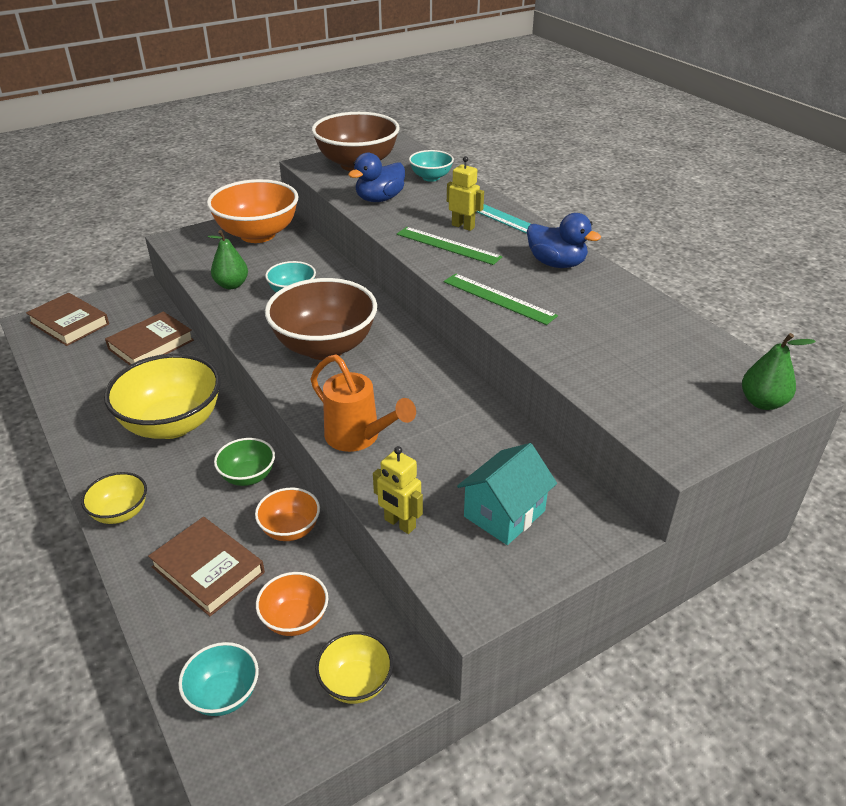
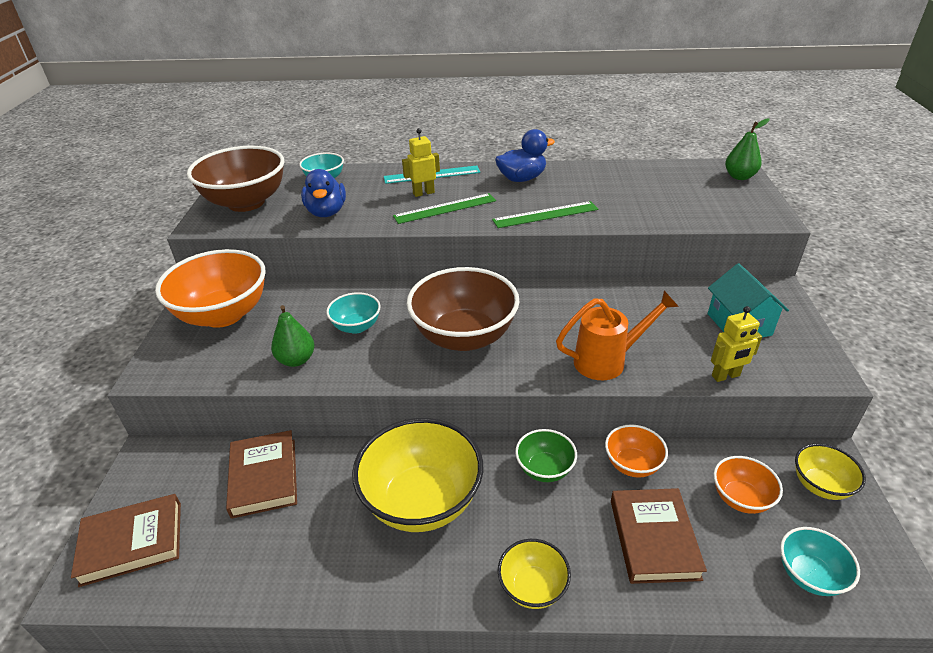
camera: 55 degrees left, 0 degrees up
brown book [148,517,265,616] -> brown book turned 75 degrees counterclockwise [611,488,707,584]

